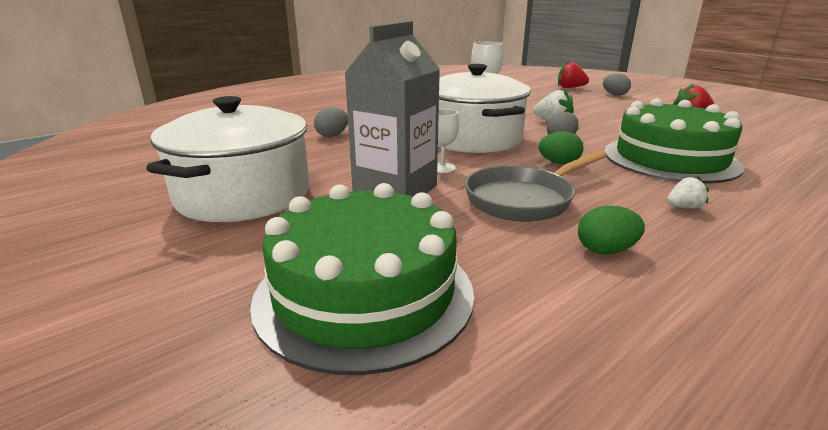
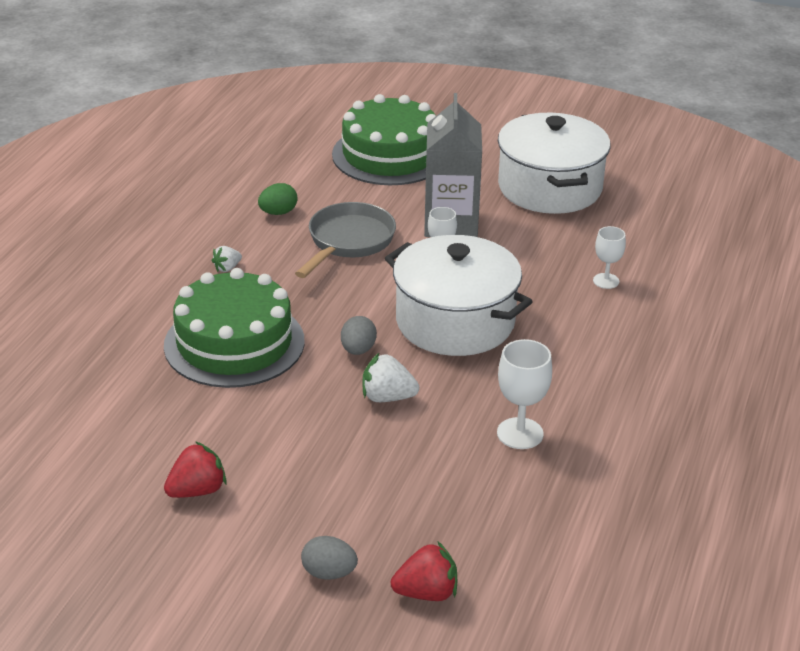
camera: 150 degrees right, 10 degrees up
grey egg [314,108,348,137] -> white goblet [593,226,626,289]
green egg [539,131,584,164] -> none

